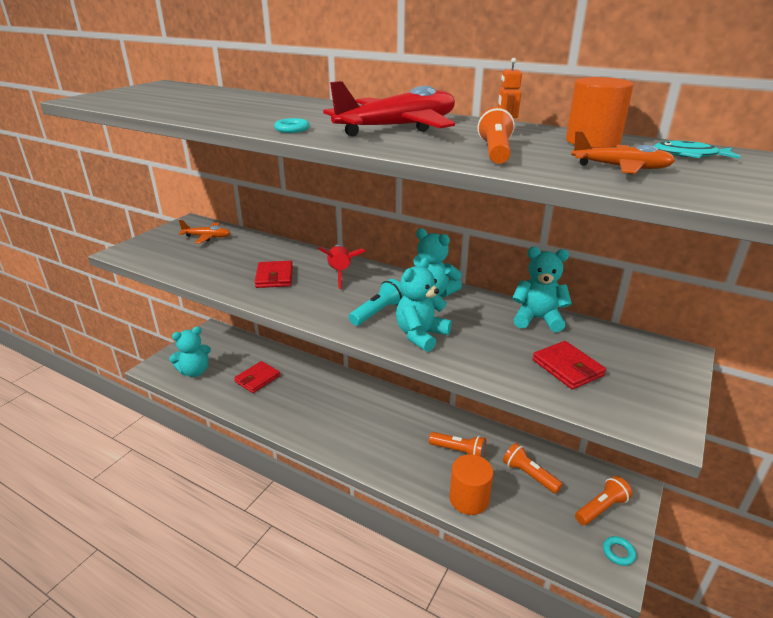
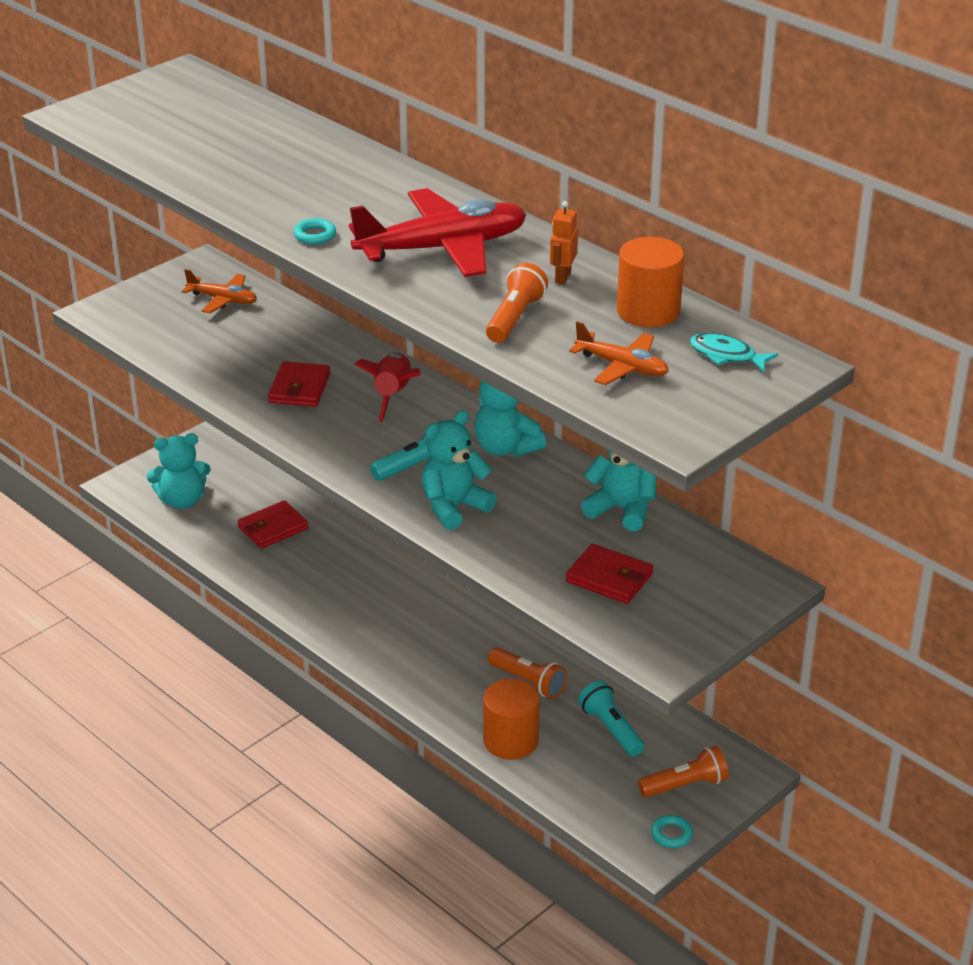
camera: 15 degrees right, 5 degrees up
orange flashlight [503,443,563,494] -> turquoise flashlight [578,681,645,756]
red wallet [533,341,606,389] -> red wallet turned 45 degrees counterclockwise [566,544,653,604]

